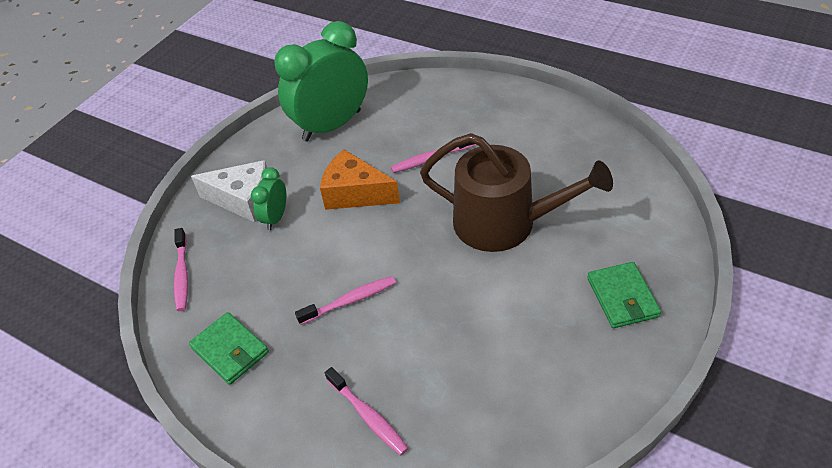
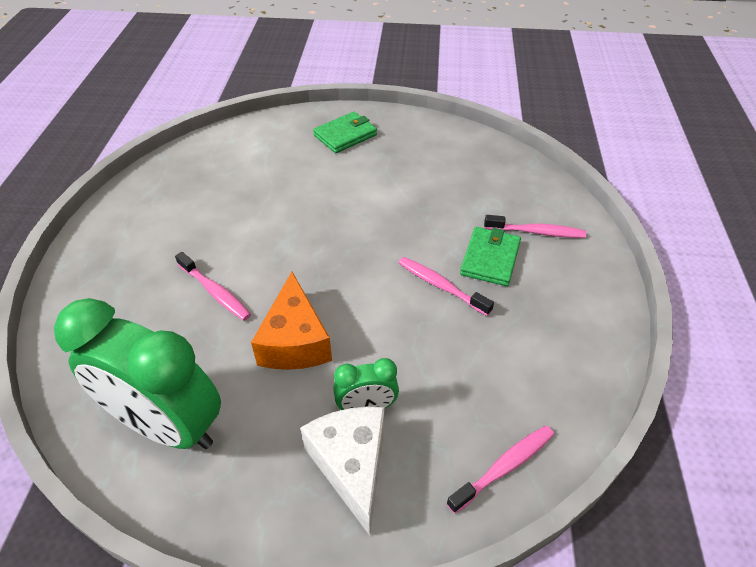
camera: 120 degrees left, 0 degrees up
green wallet [189,312,269,385] -> green wallet moved to [460,227,521,286]
pink toothbrush [325,367,408,455] -> pink toothbrush turned 75 degrees clockwise [484,215,586,238]
brown watering can [420,133,613,252] -> none

